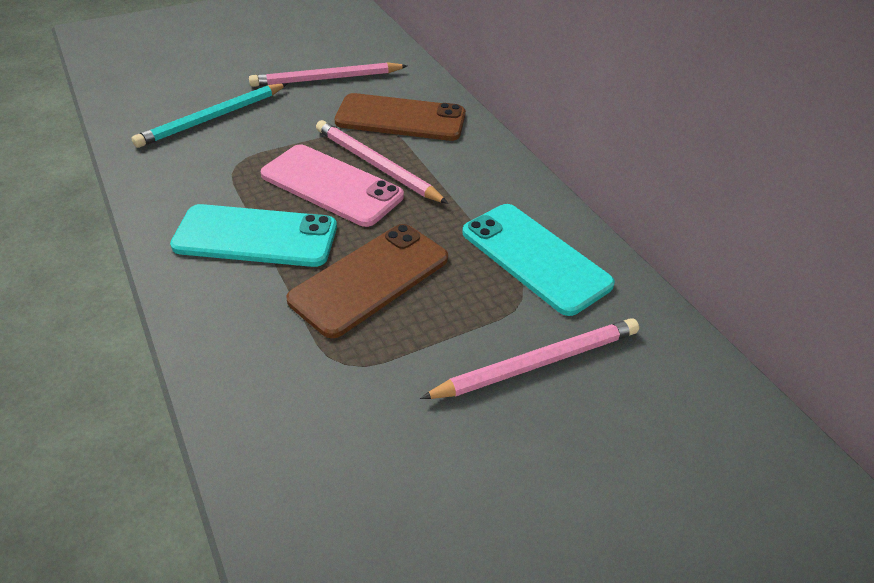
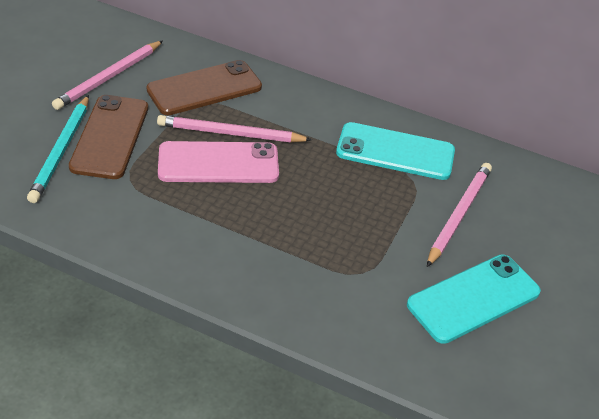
camera: 40 degrees left, 0 degrees up
turquoise phone [170,204,337,267] -> turquoise phone moved to [407,254,541,344]
brown phone [286,224,448,338] -> brown phone moved to [69,95,148,179]

